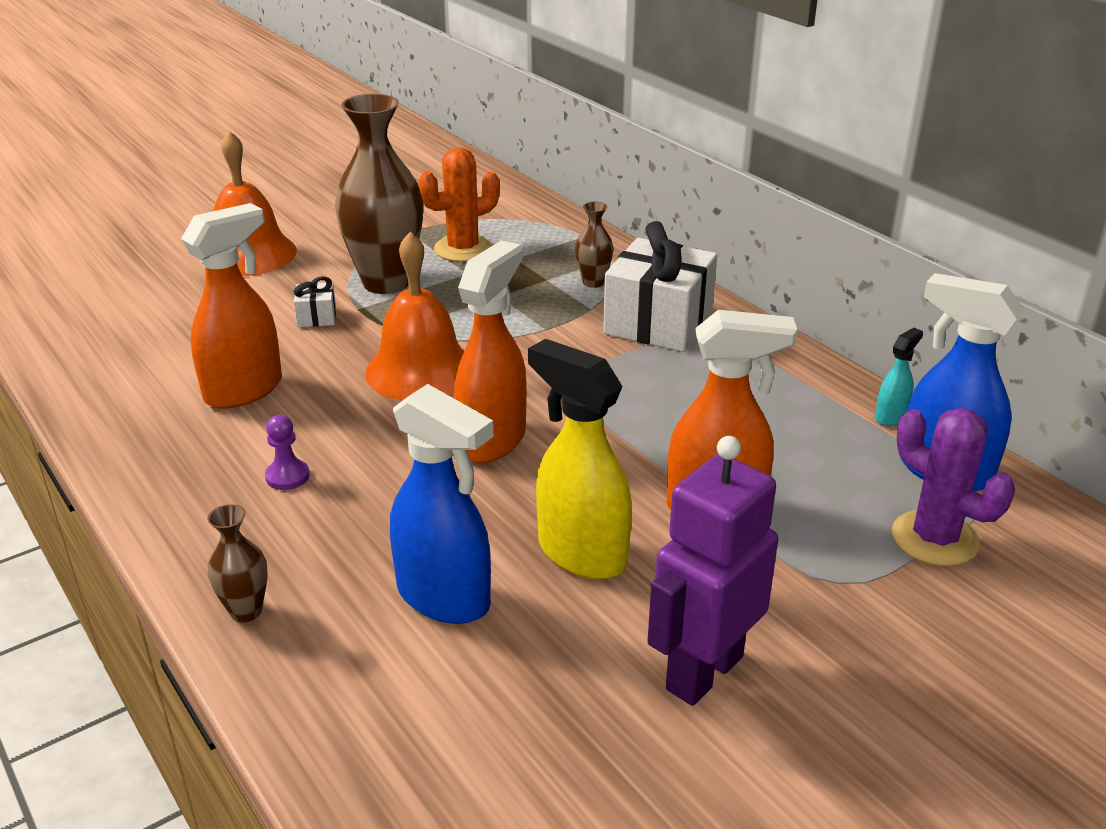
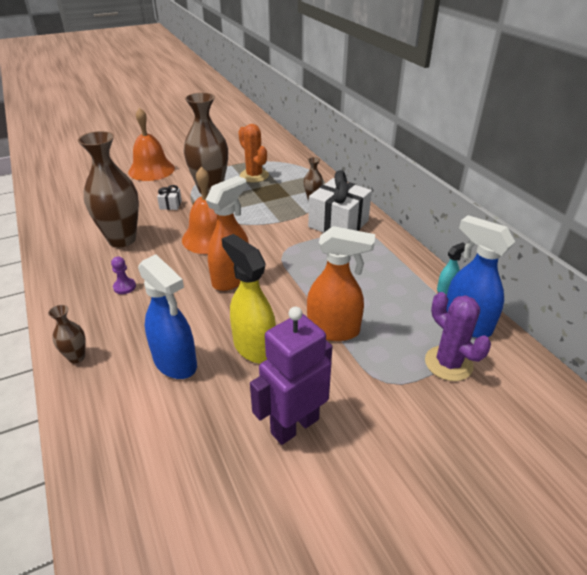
camera: 10 degrees right, 5 degrees up
orange spray bottle [181,203,282,409] -> brown vase [78,131,139,247]
orange cactus [418,148,500,262] -> orange cactus turned 75 degrees clockwise [238,124,269,183]

